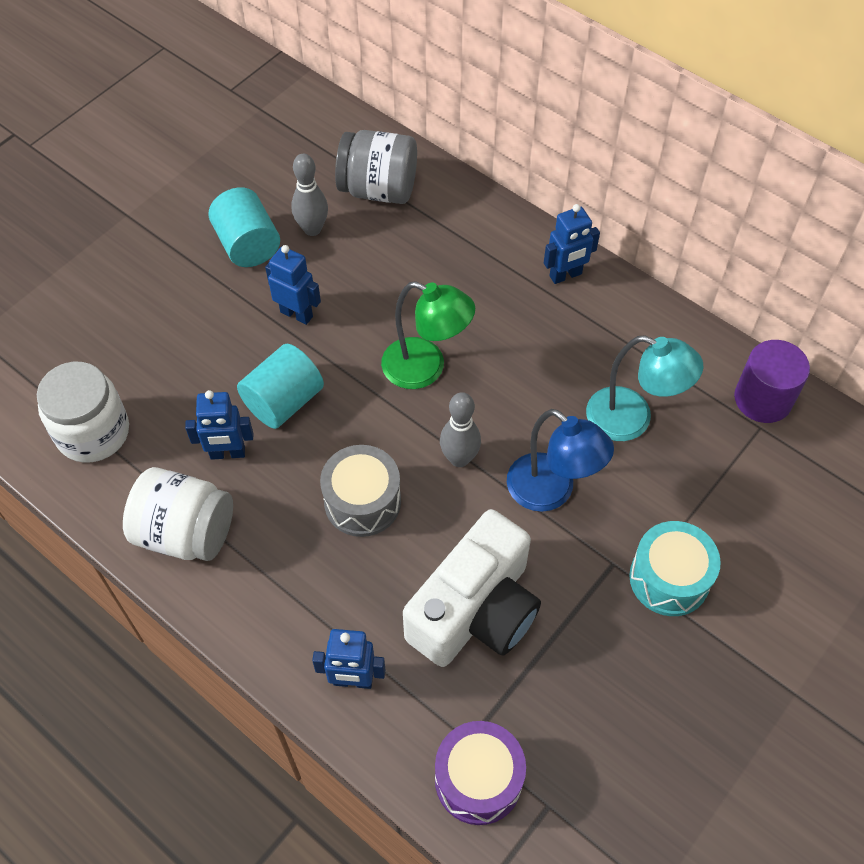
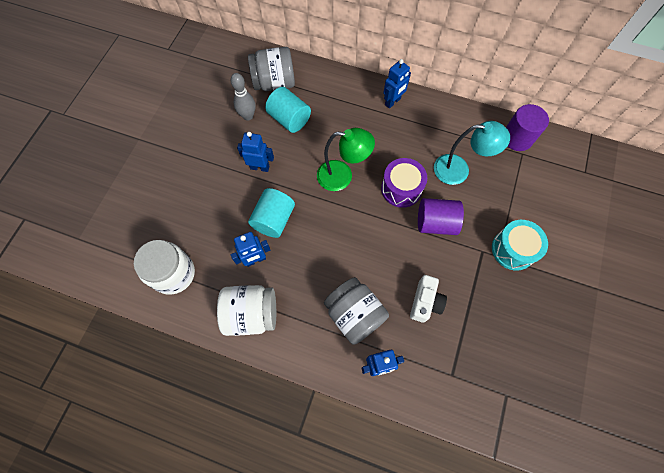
camera: 20 degrees left, 10 degrees up
turquoise cylinder [208,187,280,267] -> turquoise cylinder moved to [265,87,311,133]
grey drum [320,445,401,537] -> none
white camera [403,509,541,667] -> white camera [410,275,447,323], size x0.53
purple drum [435,721,526,825] -> purple drum moved to [381,158,427,208]
grey bowling pin [440,392,481,467] -> none
blue lamp [507,409,614,512] -> purple cylinder [418,198,464,235]
none -> grey jar [324,277,389,345]

